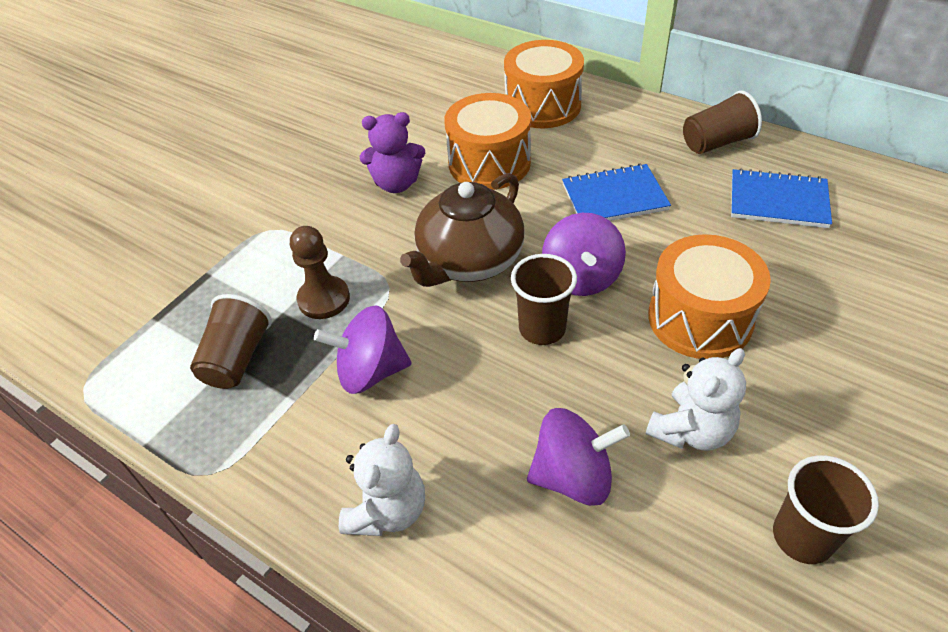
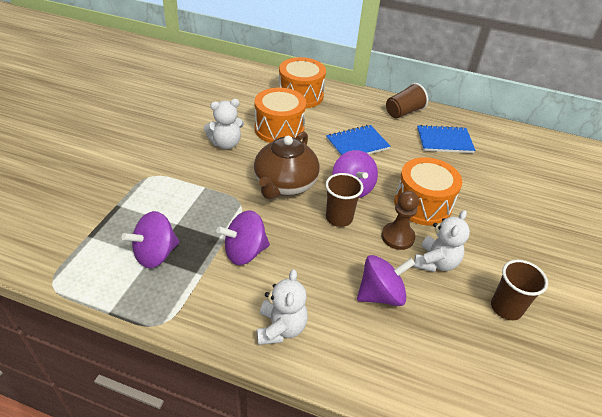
camera: 20 degrees left, 5 degrees down
brown cup [190,294,272,389] -> purple spinning top [121,211,179,268]
brown pawn [290,226,350,319] -> brown pawn moved to [382,191,419,250]
purple teddy bear [360,112,425,193] -> white teddy bear [204,99,244,149]

